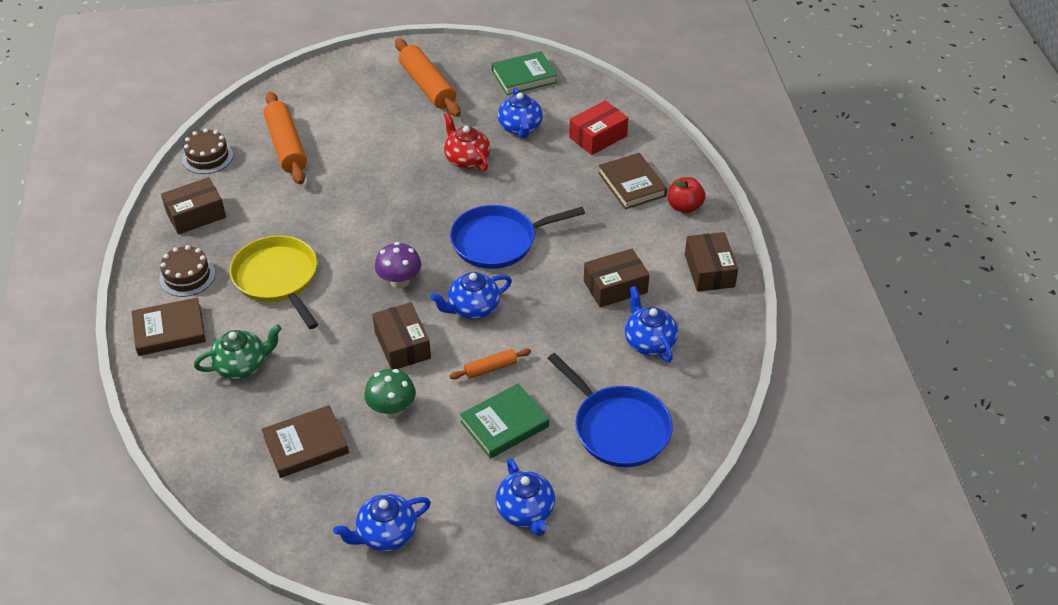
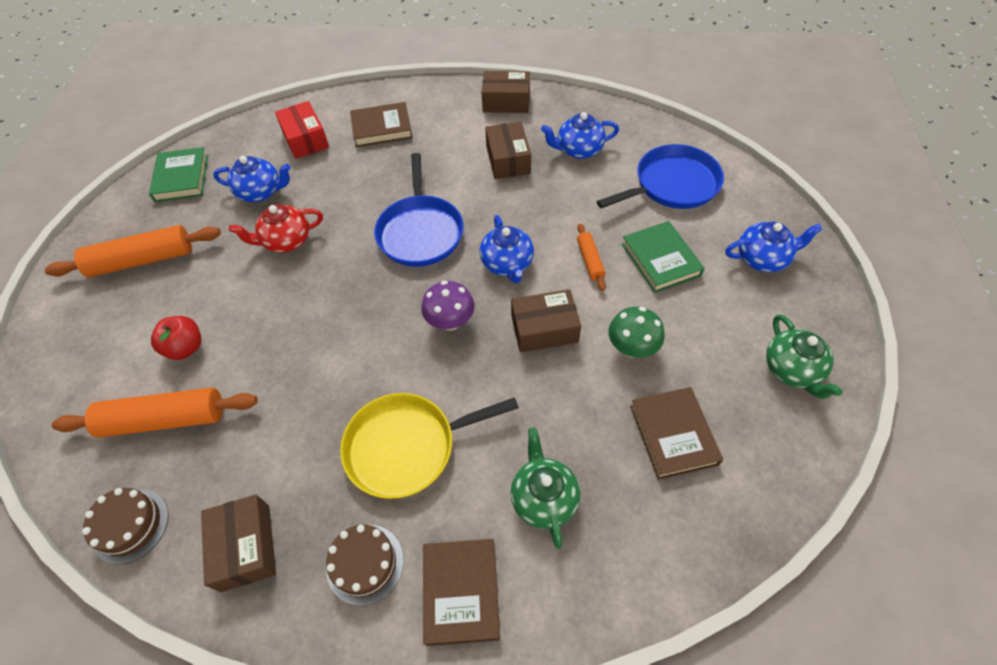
camera: 75 degrees left, 10 degrees up
blue teapot [333,494,431,552] -> green teapot [766,314,843,399]
red apple [668,177,705,214] -> red apple moved to [151,316,201,360]

